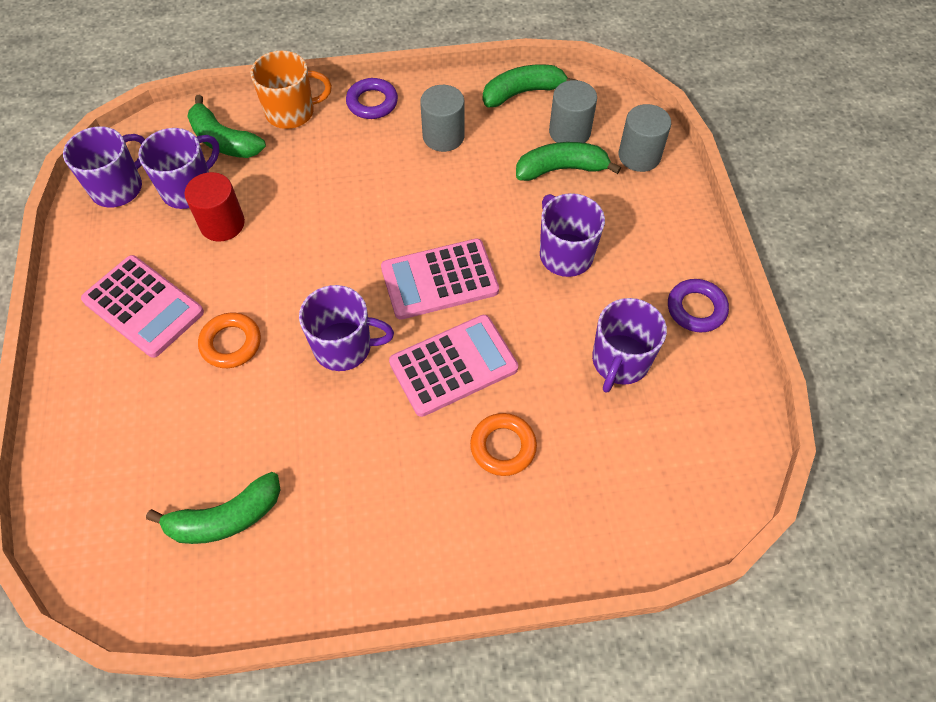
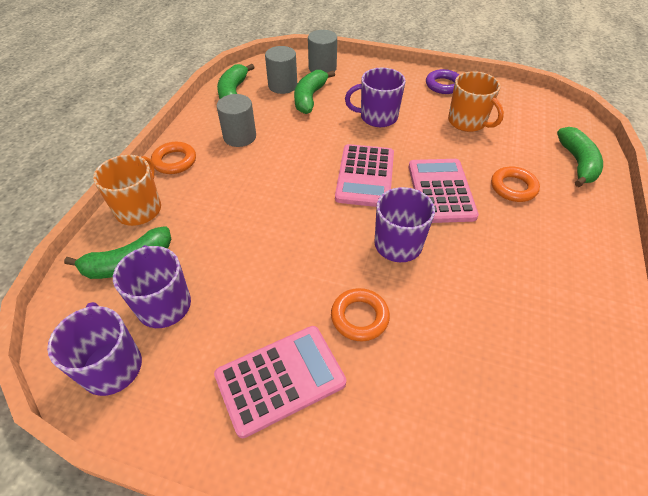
camera: 65 degrees left, 10 degrees down
green banana [146,472,281,544] -> green banana moved to [557,127,603,187]
red cylinder [184,172,245,241] -> none
purple ring [346,78,398,119] -> orange ring [151,142,196,174]
purple mug [592,298,667,393] -> orange mug [448,71,504,132]

